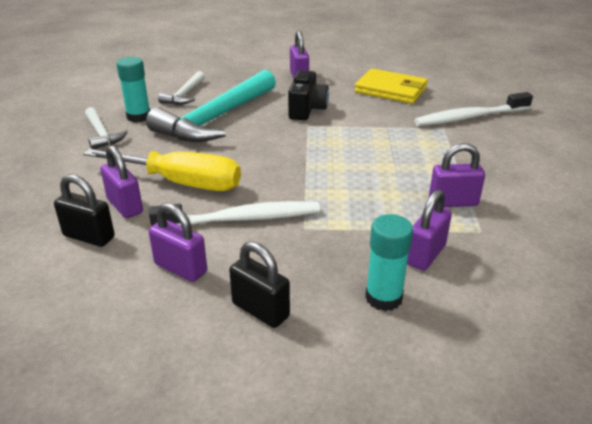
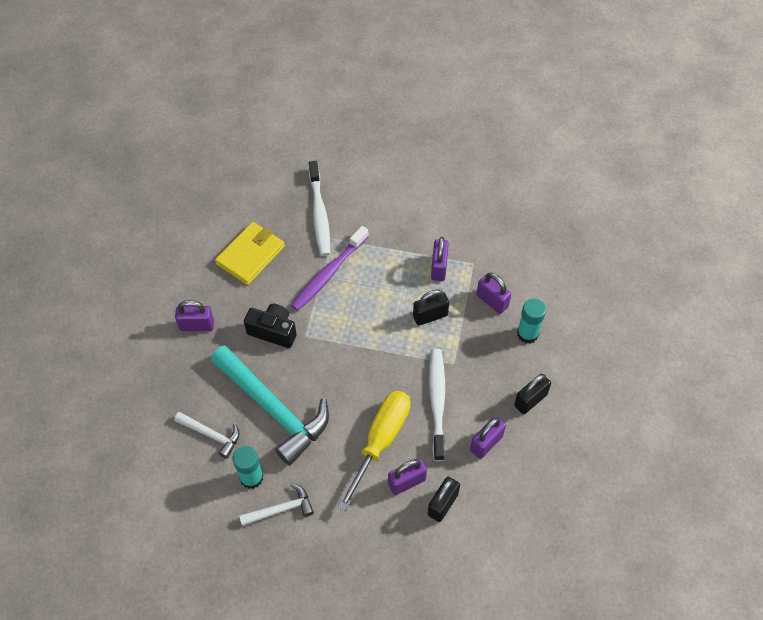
camera: 80 degrees left, 25 degrees up
none -> purple toothbrush [291,226,369,311]
none -> black padlock [413,290,449,326]

